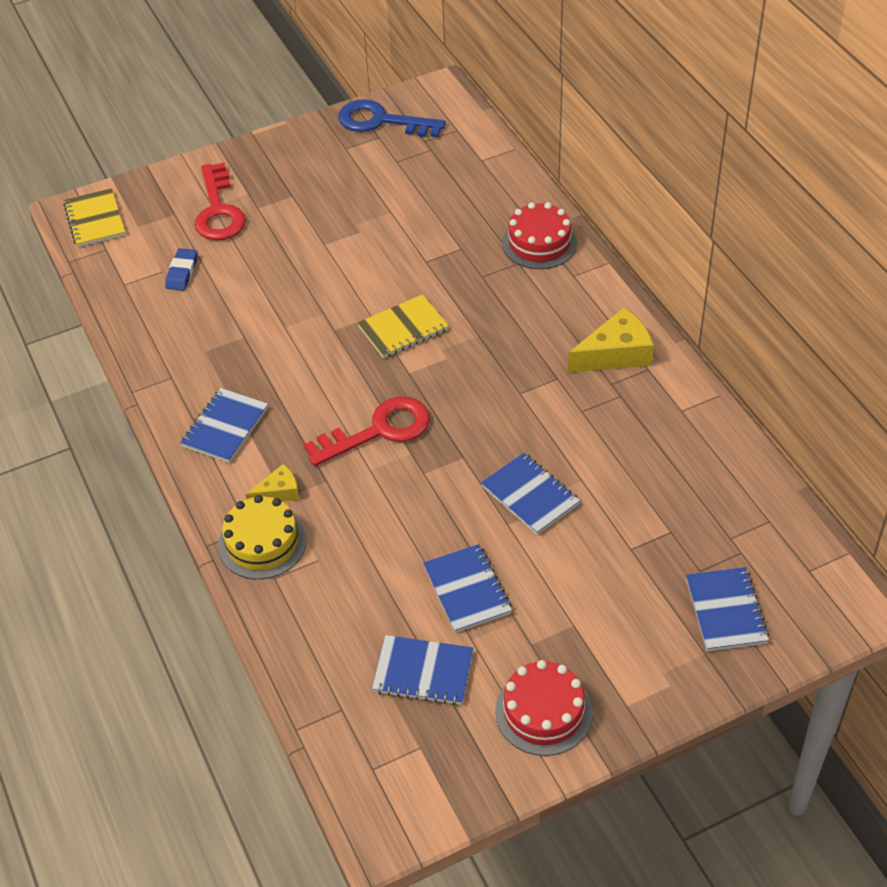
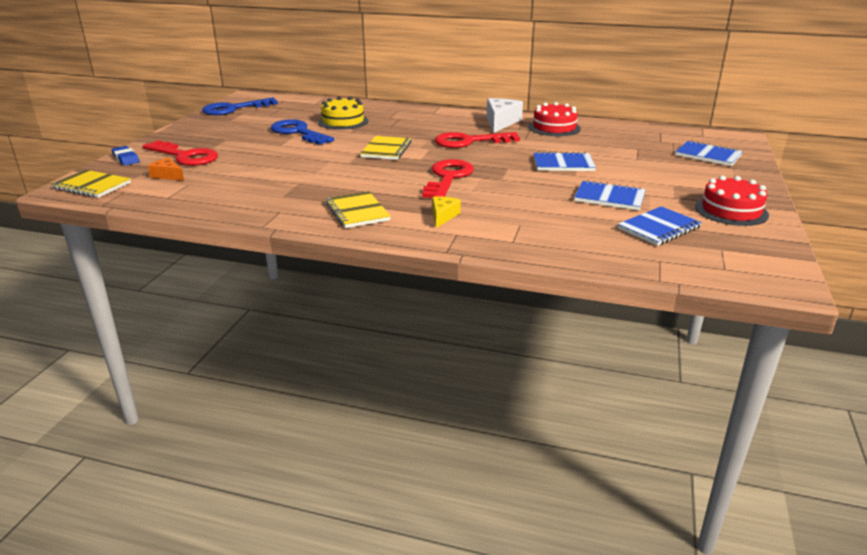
camera: 50 degrees left, 20 degrees down
blue eraser [165,248,197,291] -> blue eraser moved to [112,146,140,166]
blue notebook [180,388,268,463] -> yellow notebook [326,191,391,228]
yellow cake [218,495,307,579] -> yellow cake moved to [318,97,369,130]
red cake [502,202,577,269] -> red cake moved to [529,102,581,136]
yellow cheese [568,308,654,373] -> white cheese [487,98,523,133]
none -> orange cheese [148,158,184,181]
none -> blue key [271,119,334,145]
none -> red key [435,132,520,148]

